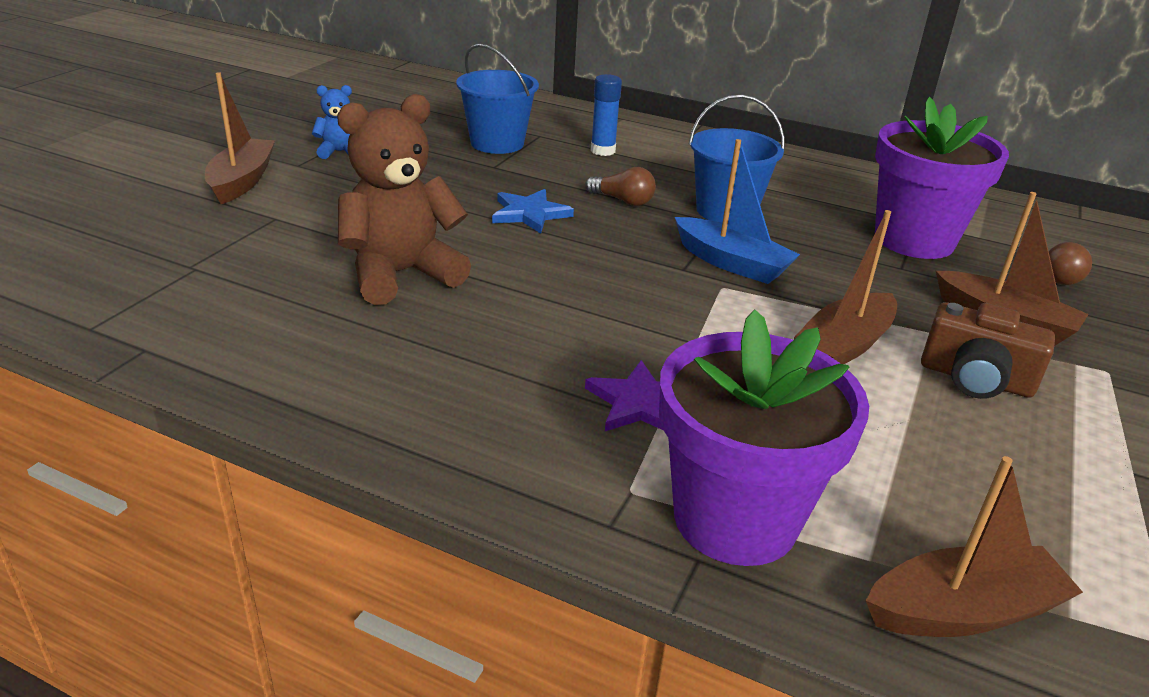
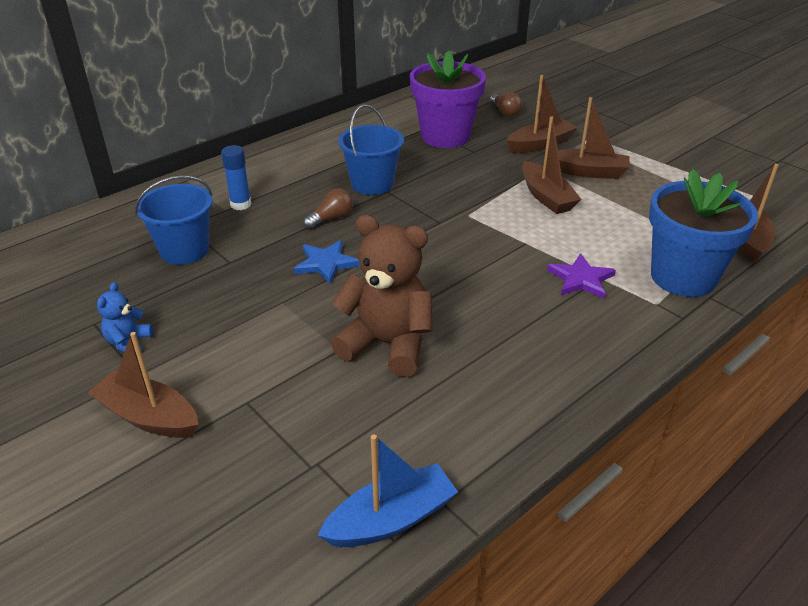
camera: 65 degrees left, 5 degrees up
brown teddy bear [337,94,471,305] -> brown teddy bear turned 120 degrees clockwise [331,215,433,377]
purple flower pot [659,310,869,566] -> blue flower pot [649,169,758,297]
blue boat [675,139,800,284] -> blue boat moved to [318,434,458,547]
brown camera [921,302,1055,399] -> brown boat [544,97,630,179]

